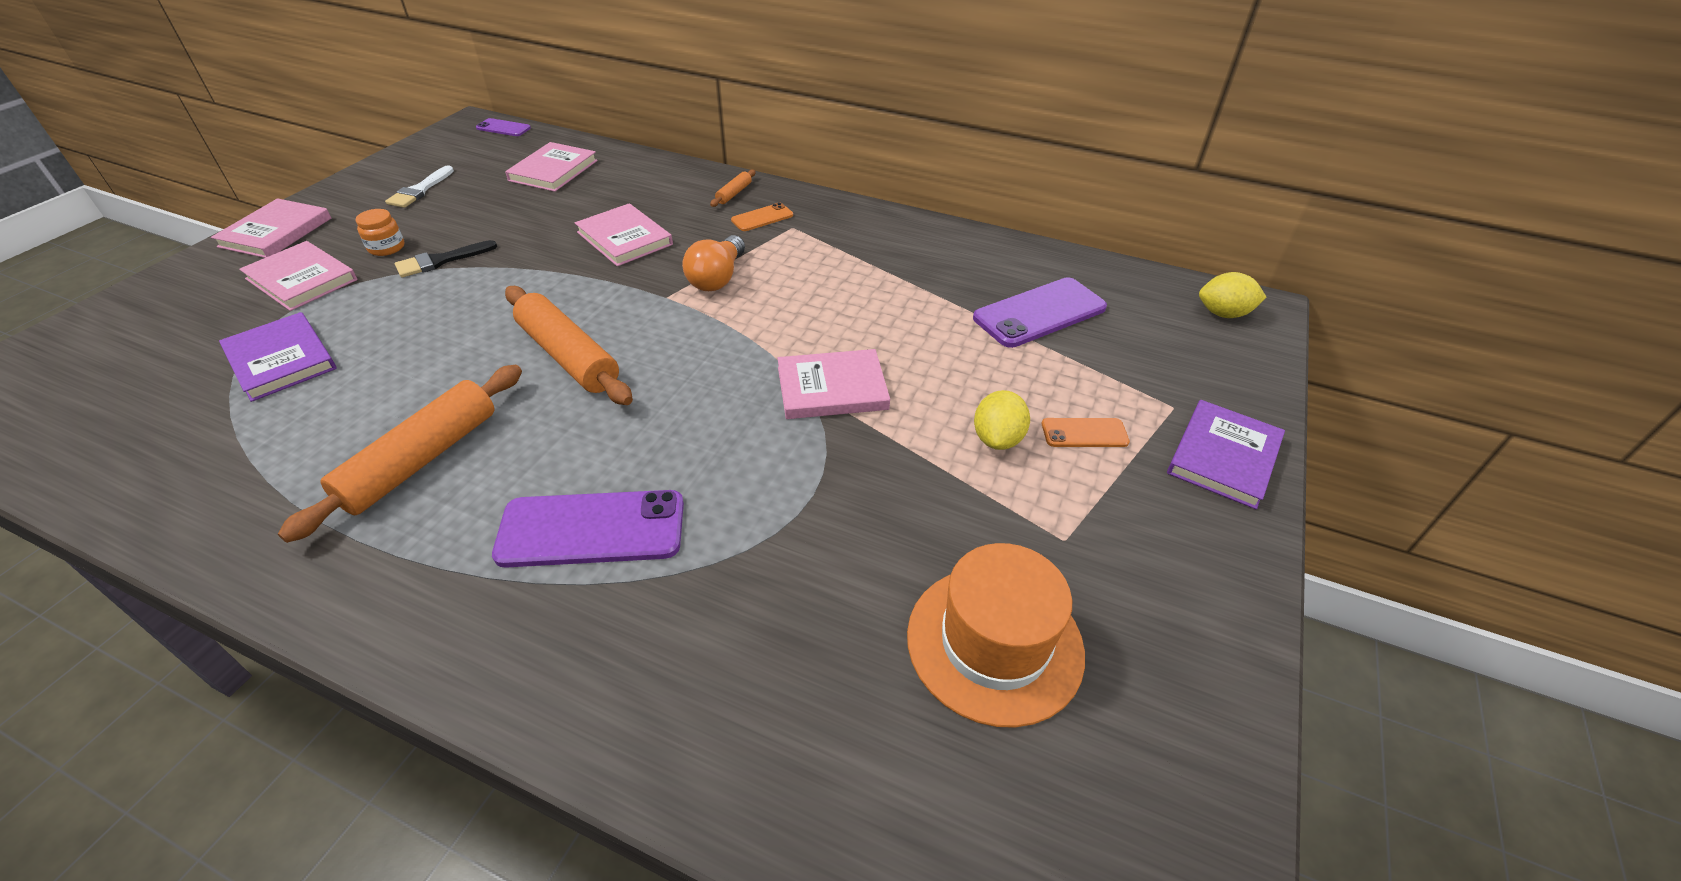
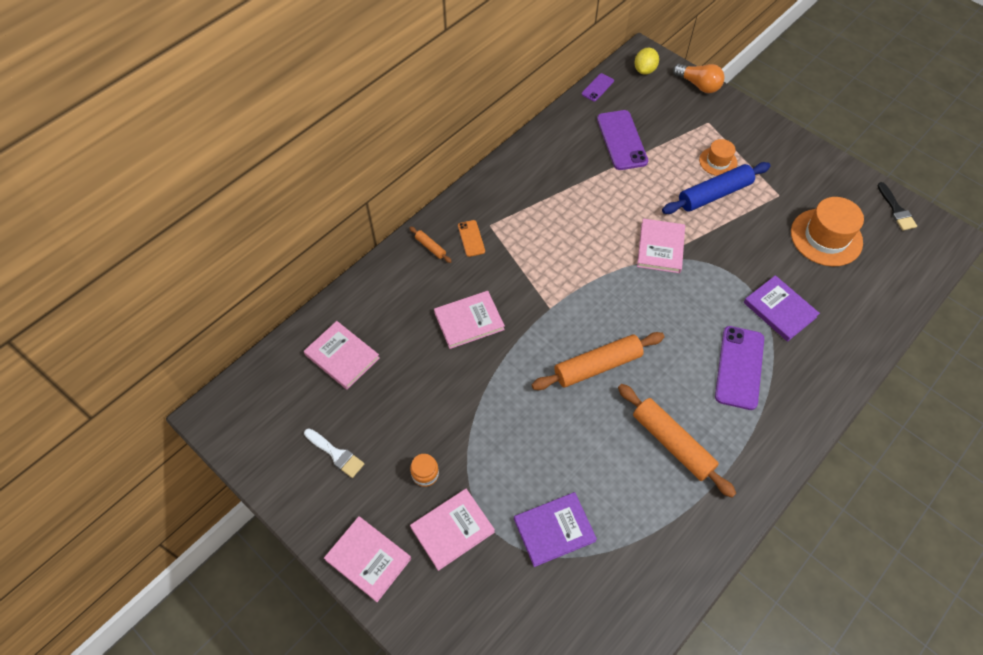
camera: 70 degrees left, 15 degrees up
black brush [395,240,497,277] -> black brush moved to [877,182,917,231]
purple phone [476,118,531,136] -> purple phone moved to [582,73,614,101]
orange light bulb [682,235,745,291] -> orange light bulb moved to [673,64,725,93]
yellow lemon [974,390,1030,450] -> blue rolling pin [662,162,771,214]
orange phone [1042,418,1130,447] -> orange hat [699,139,737,176]
purple book [1167,400,1285,509] -> purple book moved to [744,275,820,342]

